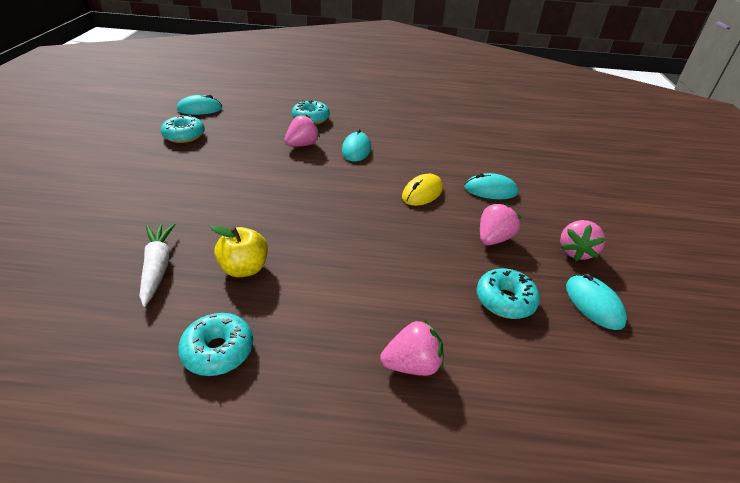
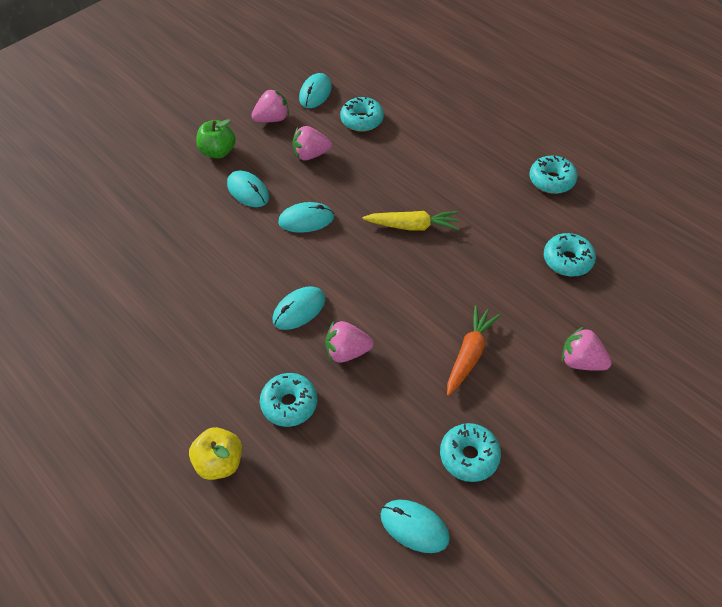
camera: 135 degrees left, 15 degrees up
white carrot [139,223,176,307] -> turquoise donut [544,233,596,277]
yellow apple [211,225,268,277] -> yellow apple moved to [189,427,242,480]
pink strawberry [380,319,444,376] -> pink strawberry moved to [562,327,612,371]
yellow mouse [402,174,443,206] -> turquoise mouse [278,202,334,233]
none -> green apple [196,119,236,159]
none -> yellow carrot [363,211,459,230]
none -> orange carrot [447,306,500,396]

